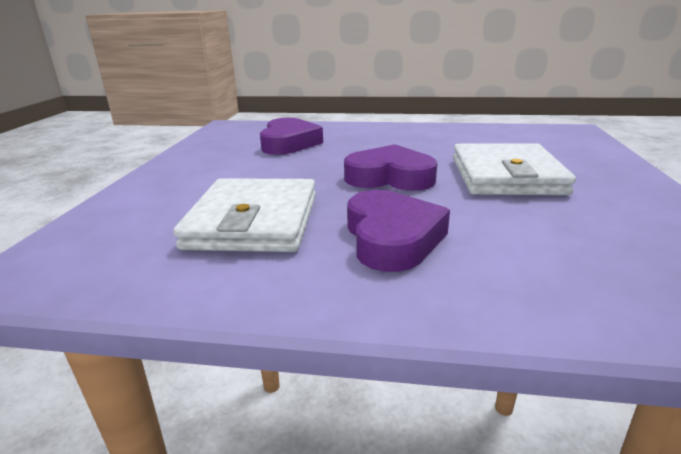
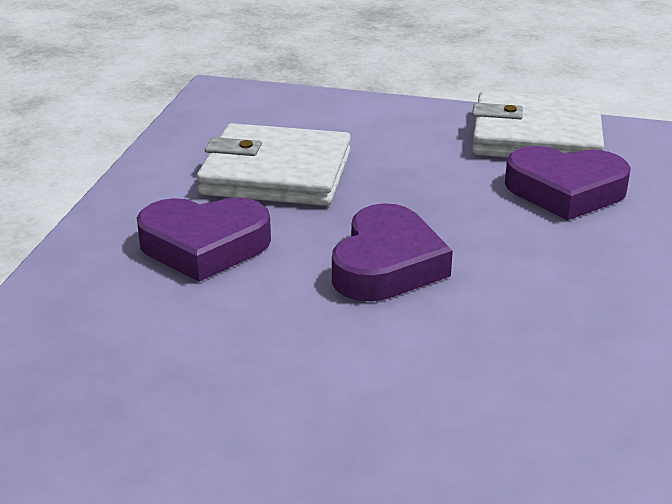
camera: 95 degrees right, 5 degrees up
white wallet [453,143,576,195] -> white wallet moved to [472,91,604,158]

